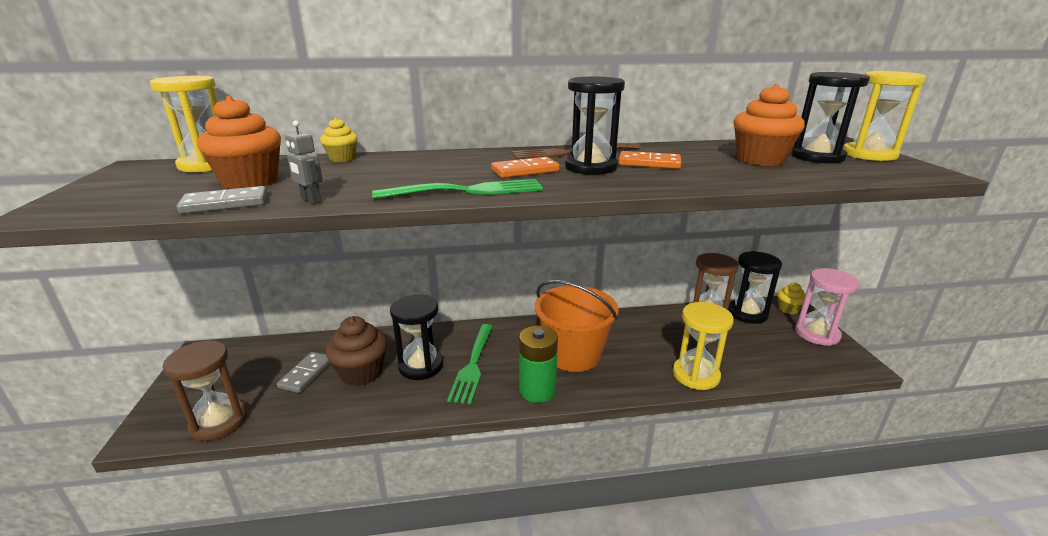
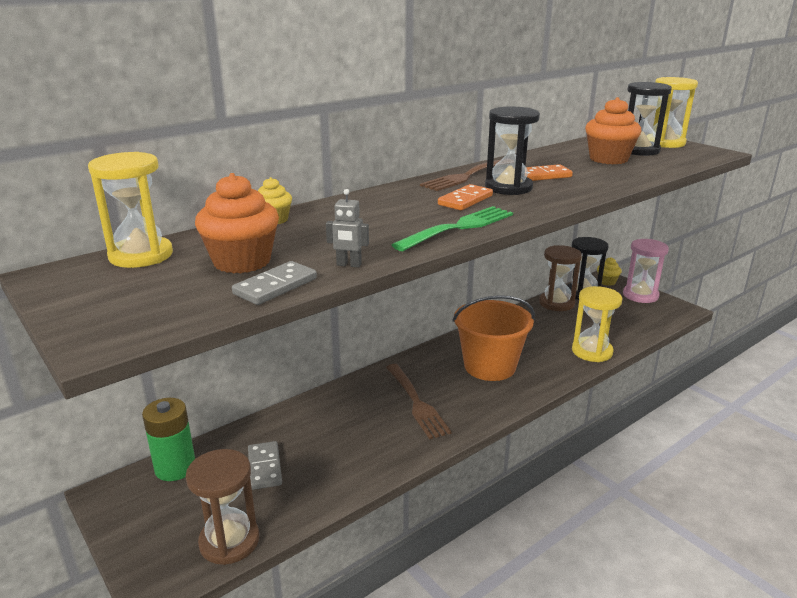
camera: 30 degrees left, 0 degrees up
brown cupcake [325,316,387,386] -> none
black hourglass [390,294,443,380] -> none
green fork [447,324,493,404] -> brown fork [386,364,452,439]
green battery [519,326,558,403] -> green battery moved to [142,398,195,481]

